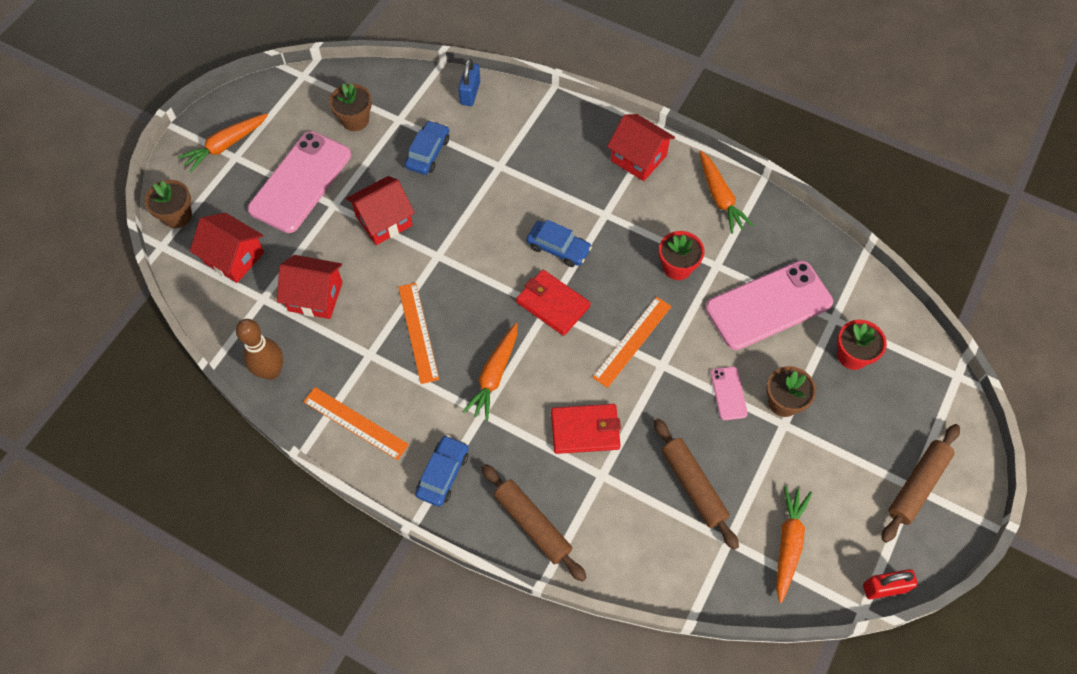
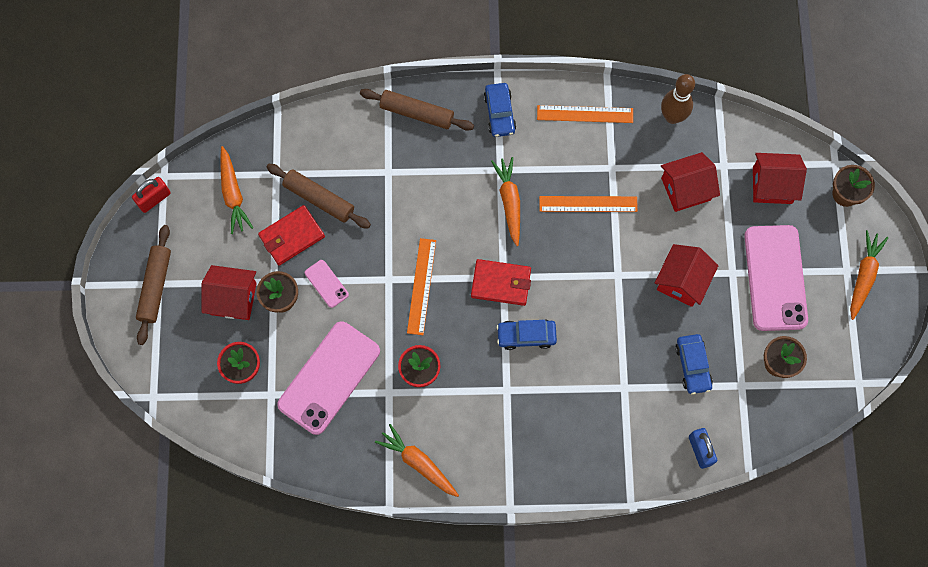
camera: 150 degrees right, 10 degrees up
orange ruler [398,283,439,384] -> orange ruler turned 45 degrees counterclockwise [539,196,638,212]
red wallet [551,404,621,454] -> red wallet moved to [258,205,325,266]
red house [607,114,675,181] -> red house moved to [202,265,257,320]

